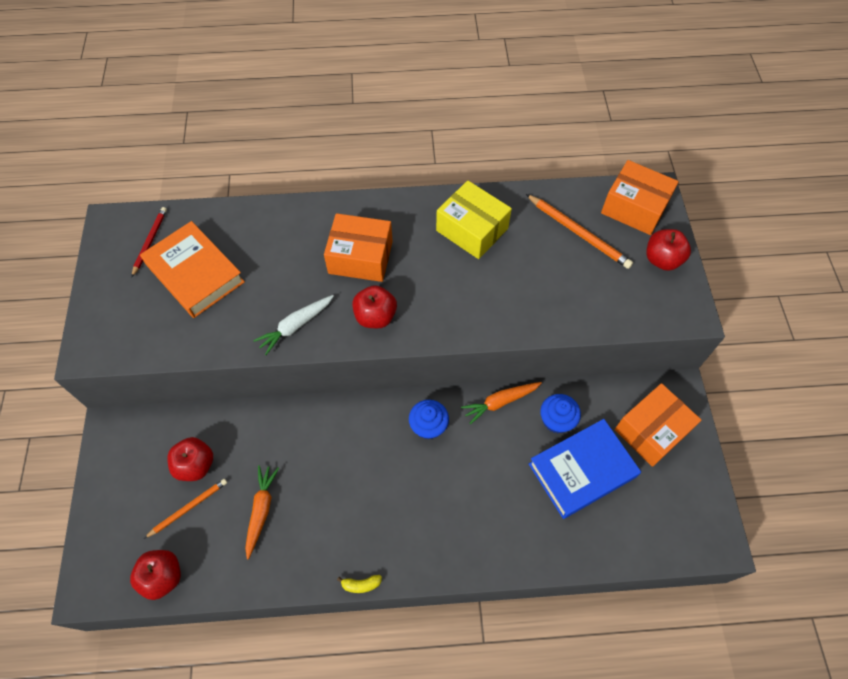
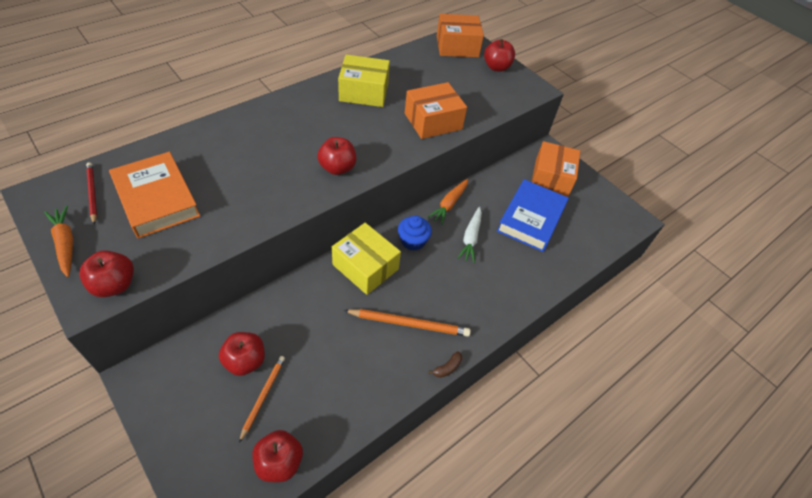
camera: 40 degrees left, 10 degrees down
orange book [140,221,245,318] -> orange book turned 45 degrees clockwise [109,152,200,239]
orange carrot [245,465,279,559] -> orange carrot moved to [44,206,73,277]
white carrot [253,295,334,355] -> white carrot moved to [457,207,482,263]
orange box [324,213,393,282] -> orange box moved to [405,82,467,139]
yellow banana [337,575,382,593] -> brown banana [428,351,462,378]
orange pencil [526,194,633,269] -> orange pencil moved to [344,309,471,337]
blue cupcake [540,394,581,433] -> none
none -> red apple [79,250,134,297]
none -> yellow box [332,223,401,295]

